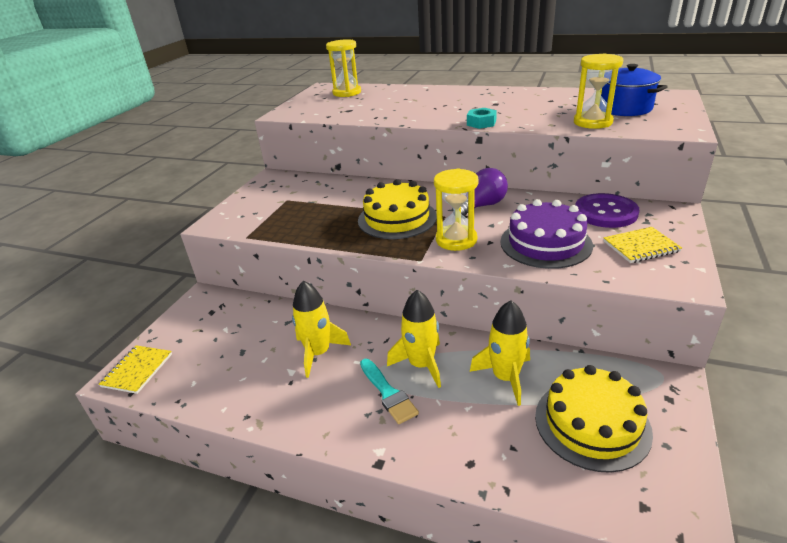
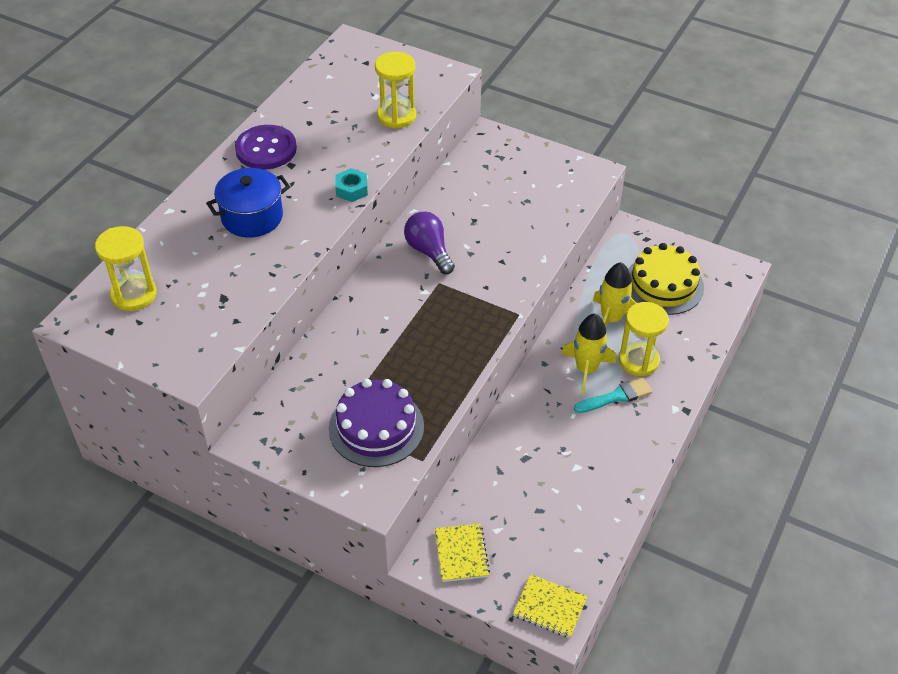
camera: 85 degrees left, 15 degrees up
yellow rocket [292,281,351,378] -> none
yellow cake [358,179,437,239] -> none
yellow hourglass [434,169,478,251] -> yellow hourglass moved to [619,302,669,376]
purple cake [500,199,593,269] -> purple cake moved to [329,379,424,467]
purple button [575,193,639,228] -> purple button moved to [235,125,297,170]
blue pot [601,64,667,116] -> blue pot moved to [206,168,290,238]
yellow notebook [603,227,682,263] -> yellow notebook moved to [435,524,490,582]

